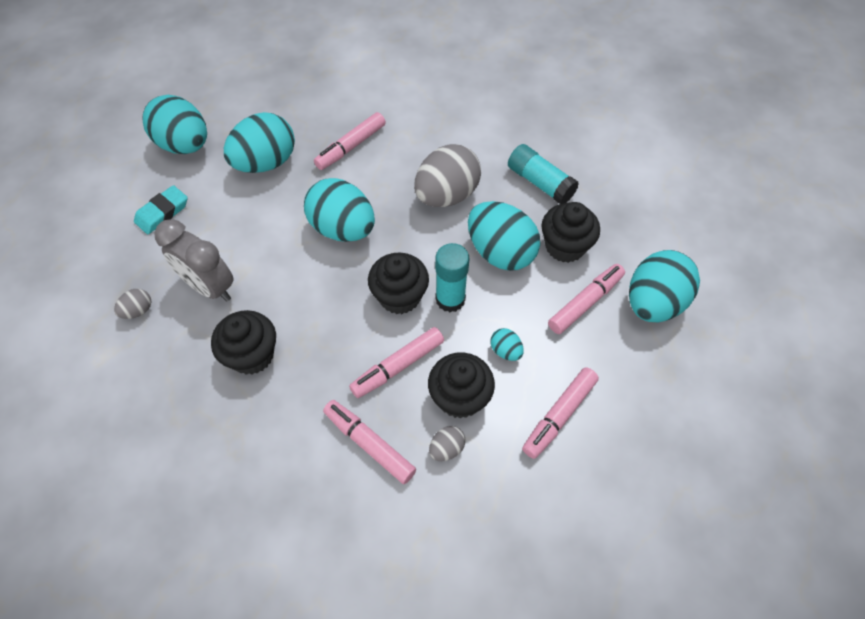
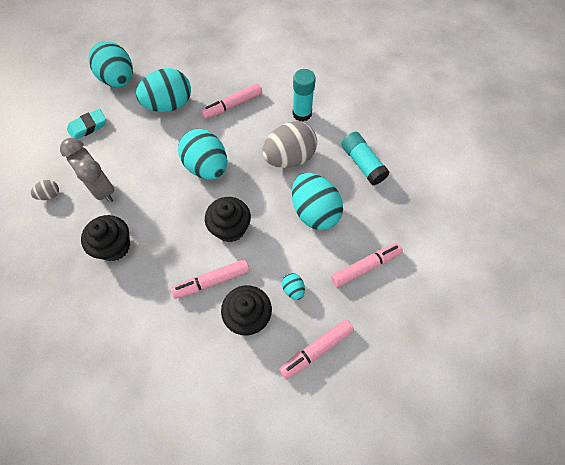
camera: 15 degrees right, 5 degrees up
pink marker [323,400,416,484] -> none
grey egg [429,426,465,461] -> none
turquoise glue stick [435,243,470,312] -> turquoise glue stick moved to [292,69,316,122]
black cupcake [542,202,600,263] -> none
turquoise egg [629,250,700,322] -> none

